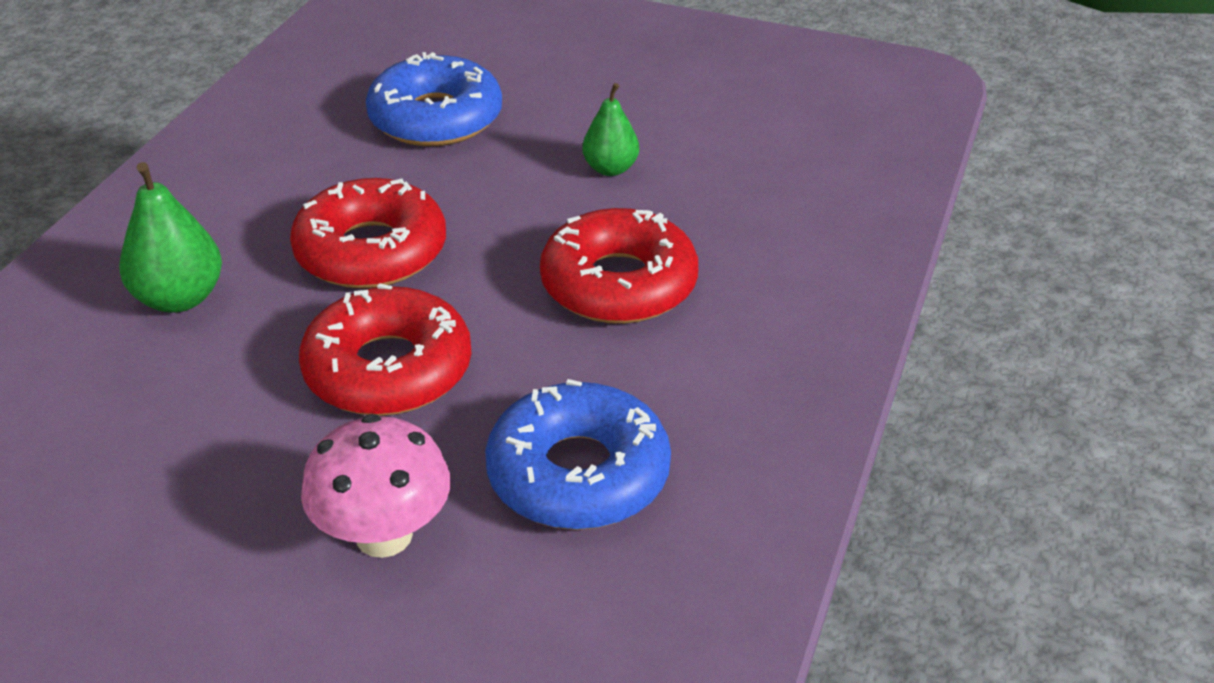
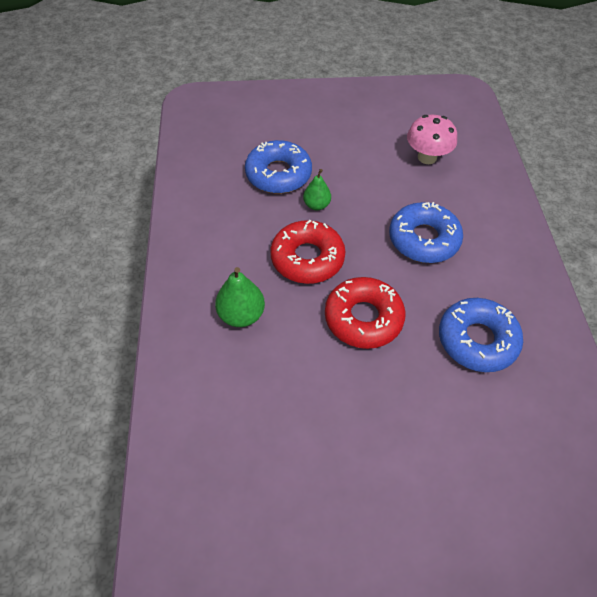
camera: 25 degrees left, 15 degrees up
pink mushroom [301,414,451,558] -> pink mushroom moved to [407,115,457,164]
red donut [540,208,698,324] -> blue donut [389,202,463,263]
green pear [582,83,639,176] -> green pear moved to [303,169,331,211]

